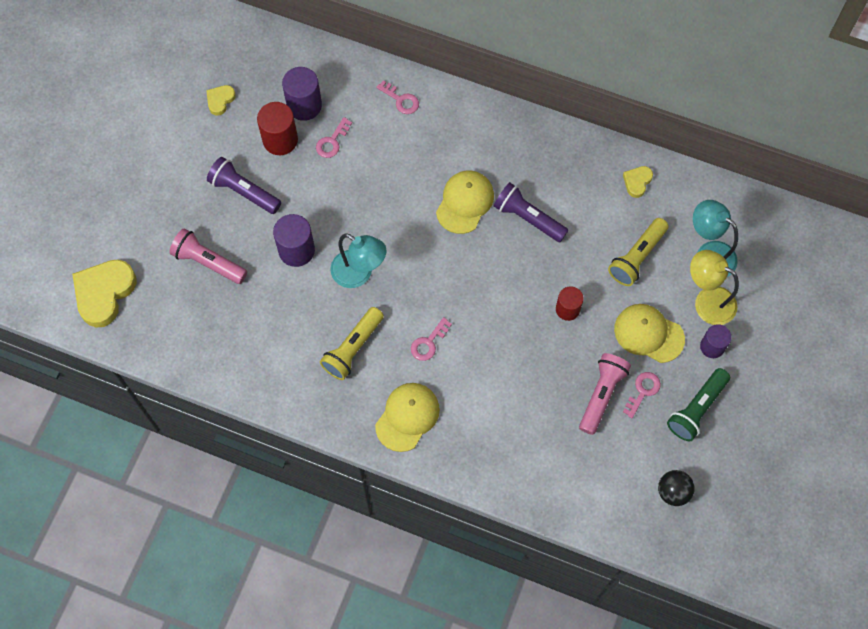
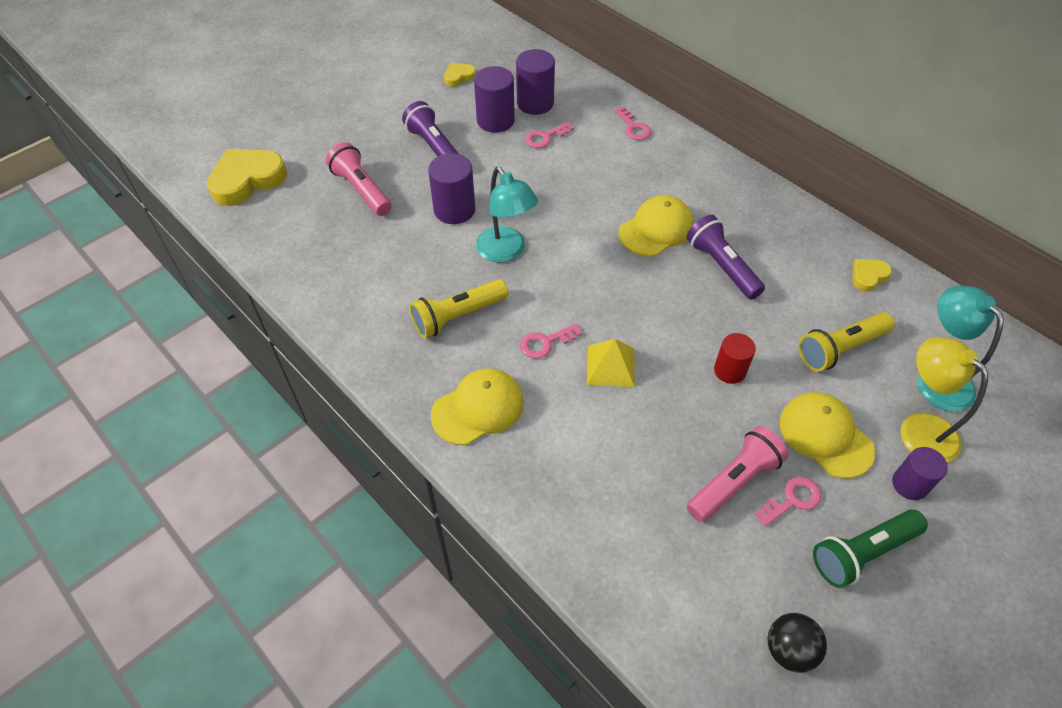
camera: 25 degrees right, 15 degrees down
red cylinder [257,102,298,155] -> purple cylinder [474,66,515,133]
none -> yellow pyramid [587,339,635,387]

